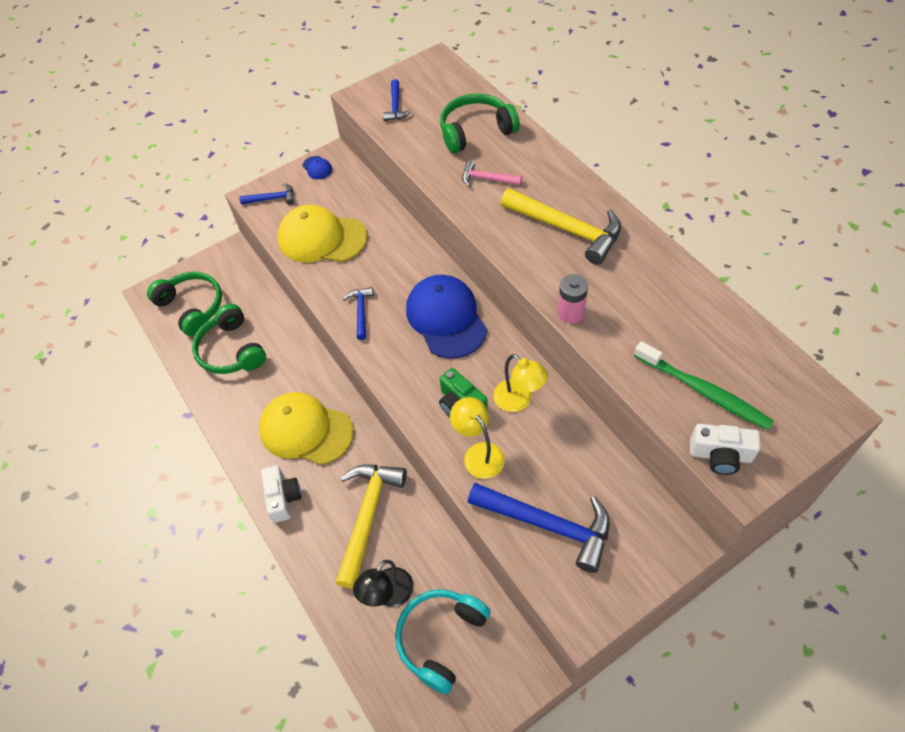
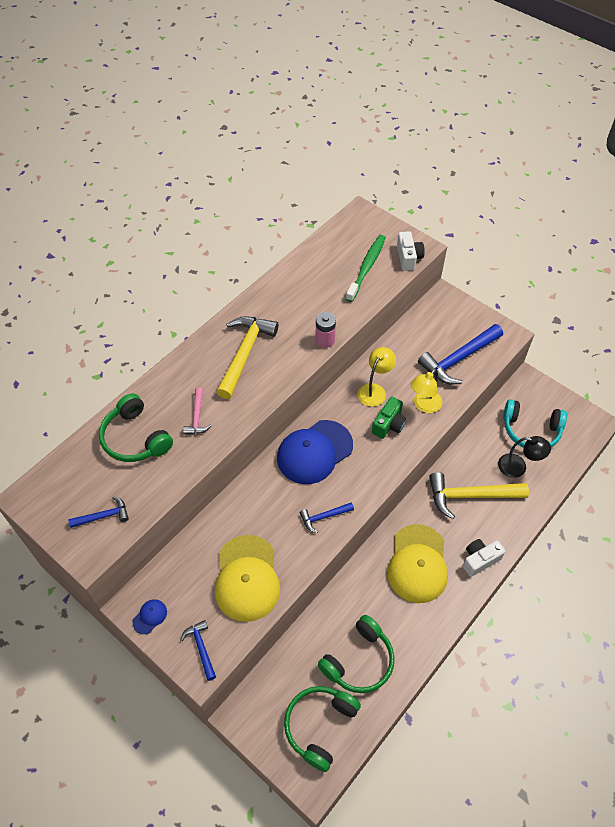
camera: 110 degrees left, 0 degrees up
blue hammer [468,483,610,573] -> blue hammer turned 135 degrees counterclockwise [418,324,503,384]

